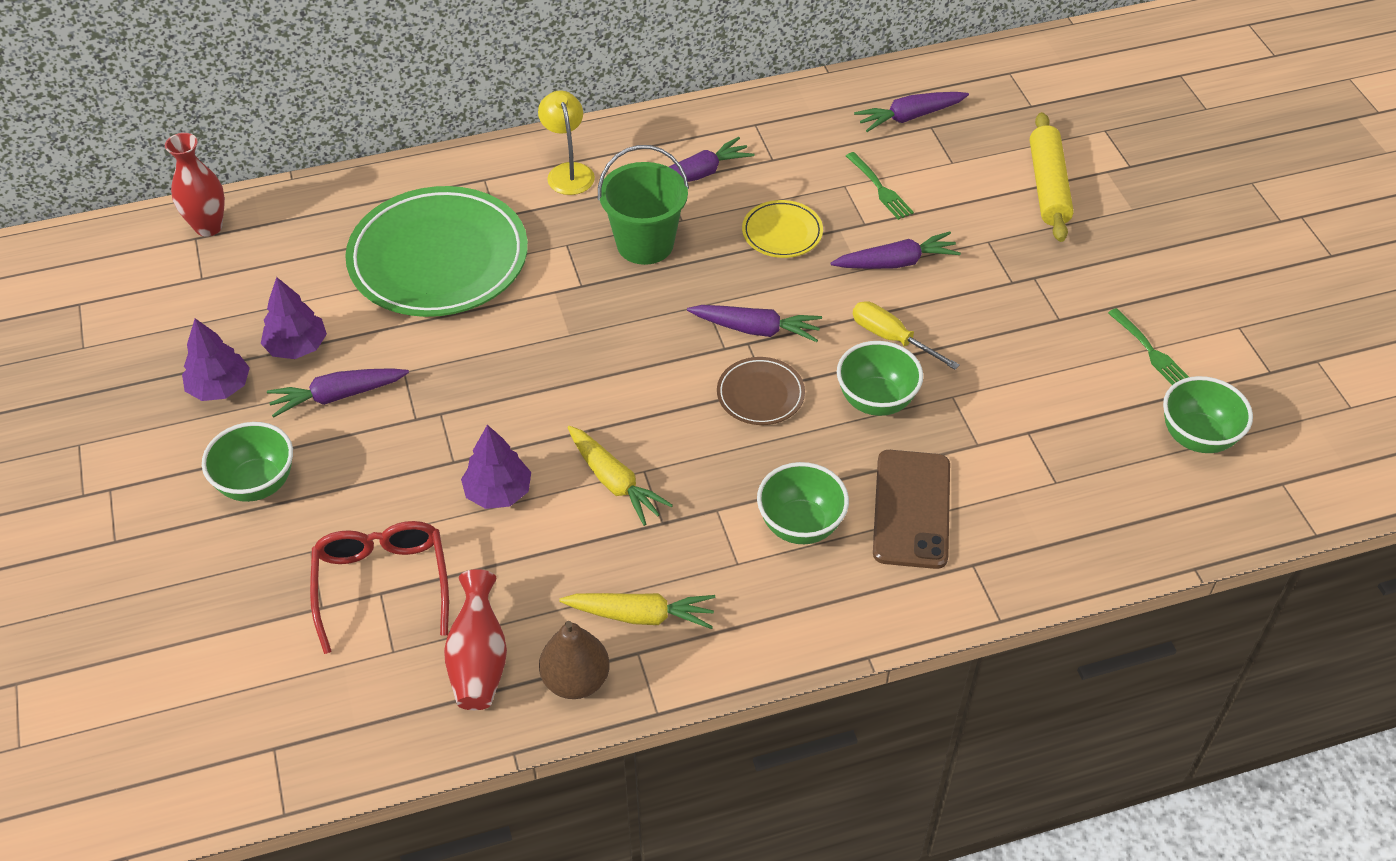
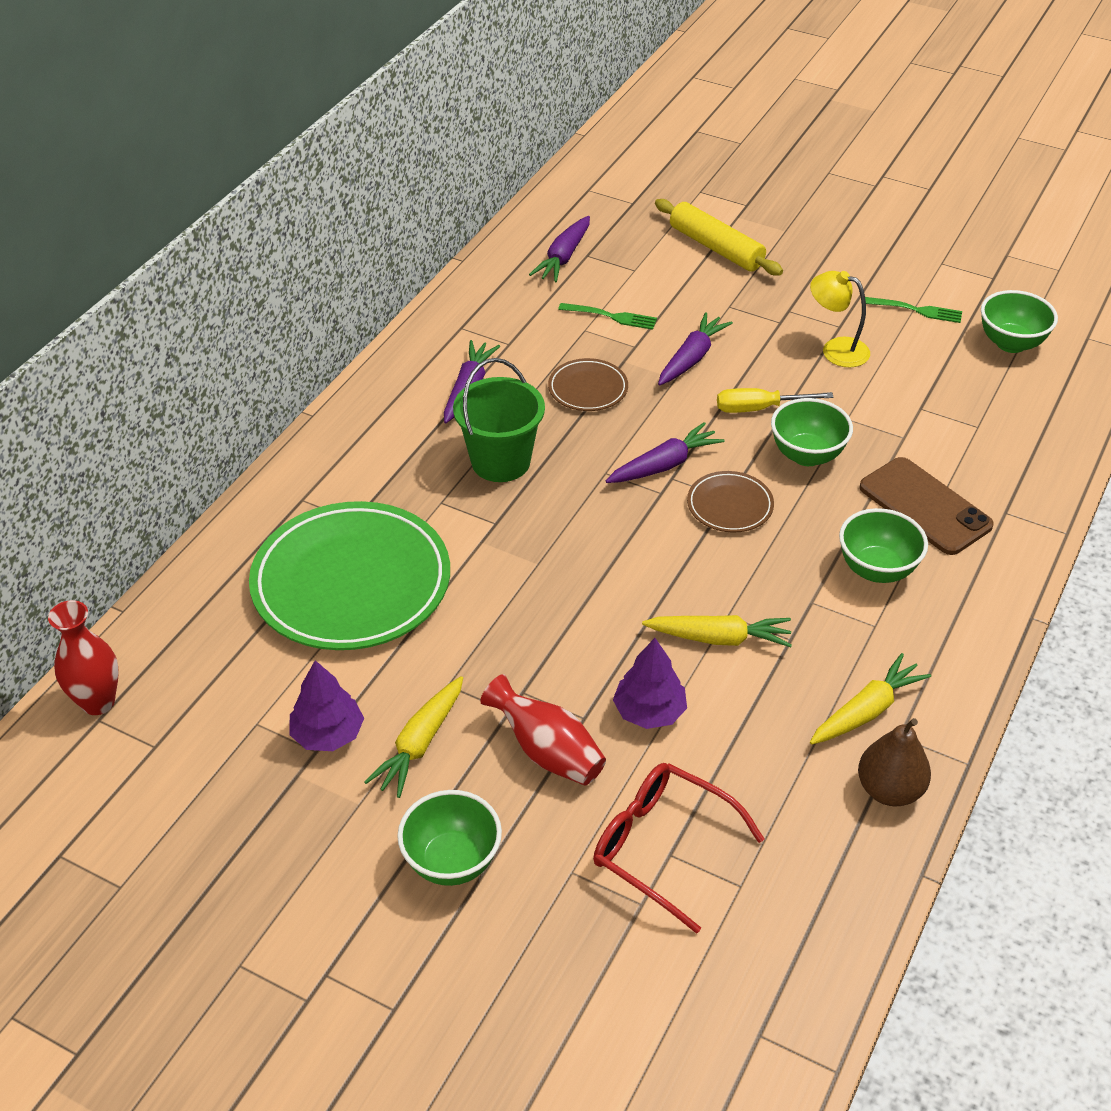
camera: 45 degrees left, 5 degrees down
purple tree [182,318,250,401] -> none
purple carrot [267,368,409,418] -> yellow carrot [364,676,463,798]
red vase [444,569,507,710] -> red vase moved to [480,674,606,786]
yellow lamp [538,90,595,195] -> yellow lamp moved to [810,271,870,367]
yellow plate [742,200,823,258] -> brown plate [548,358,628,411]

